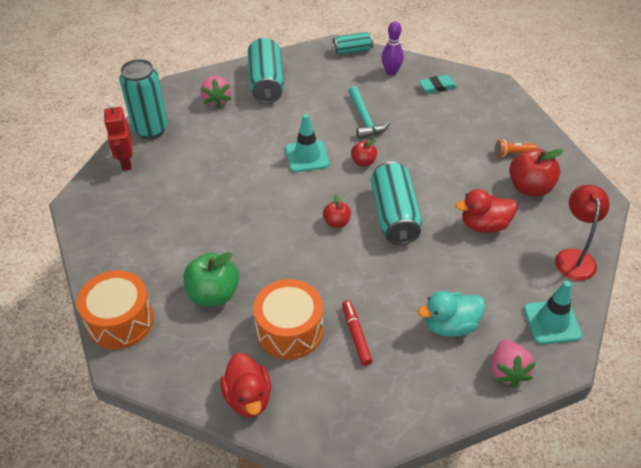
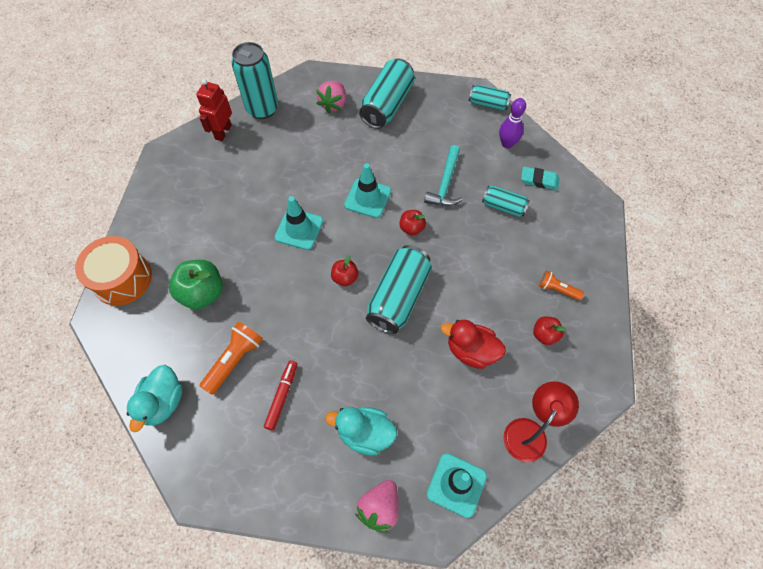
camera: 30 degrees right, 15 degrees up
red duck [220,353,271,417] -> turquoise duck [127,365,183,432]
orange drum [253,279,323,359] -> orange flashlight [200,322,263,395]
red apple [509,149,563,197] -> red apple [533,317,566,345], size x0.56
none -> turquoise traffic cone [275,196,323,250]
none -> turquoise can [482,186,530,217]

